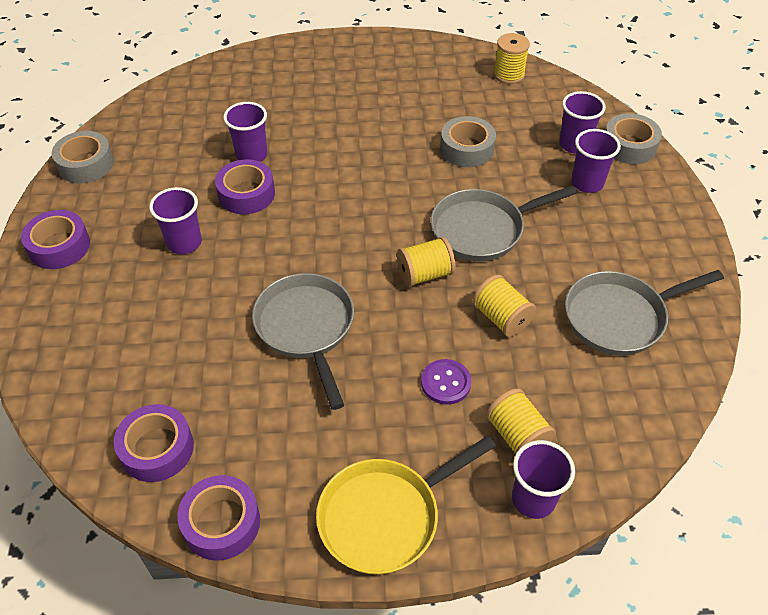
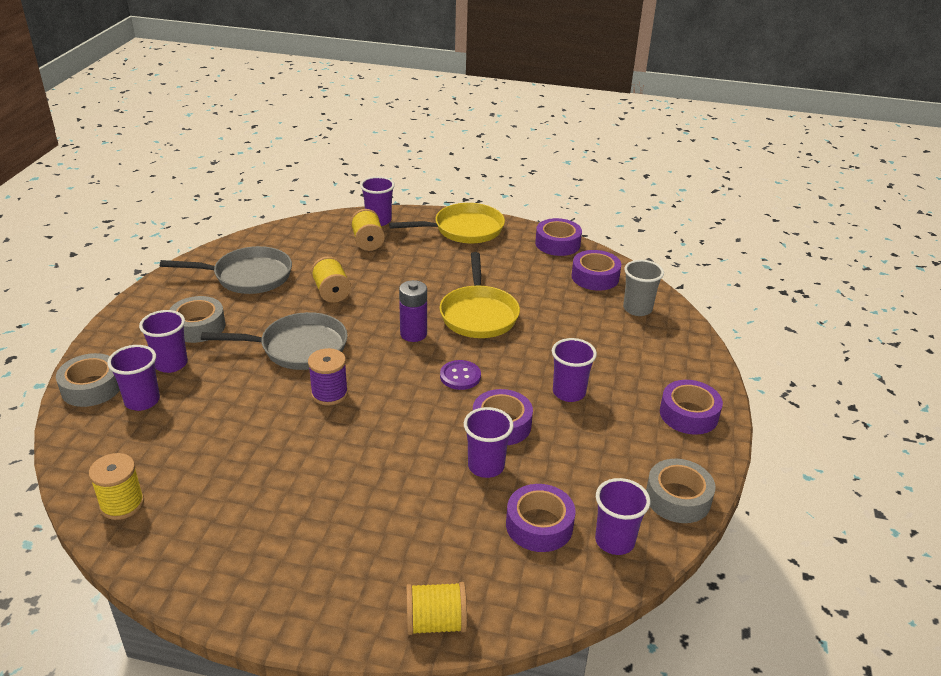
camera: 165 degrees left, 15 degrees down
grey pan [252,273,354,410] -> yellow pan [440,252,520,338]
yellow spool [397,237,456,287] -> yellow spool moved to [406,582,467,635]
purple button [421,359,471,405] -> purple button moved to [440,360,481,390]
grey tape [440,116,496,167] -> grey tape moved to [169,296,226,343]
none -> purple spool [308,348,348,405]
none -> purple battery [399,280,427,342]
none -> purple tape [506,484,576,552]
none -> purple cup [595,478,650,555]
none -> grey cup [623,260,664,316]

